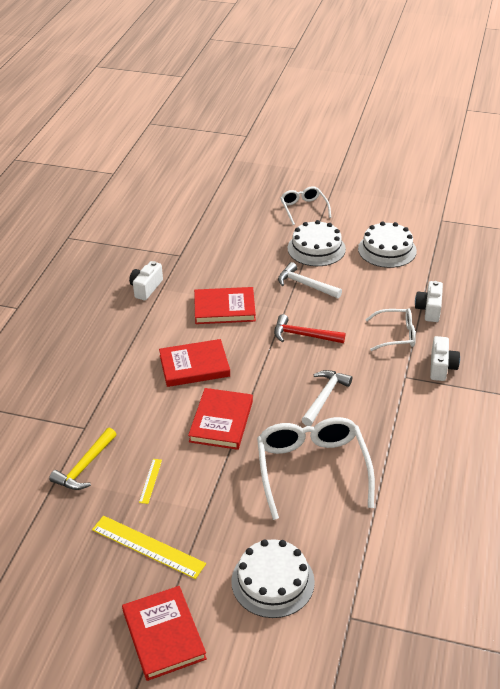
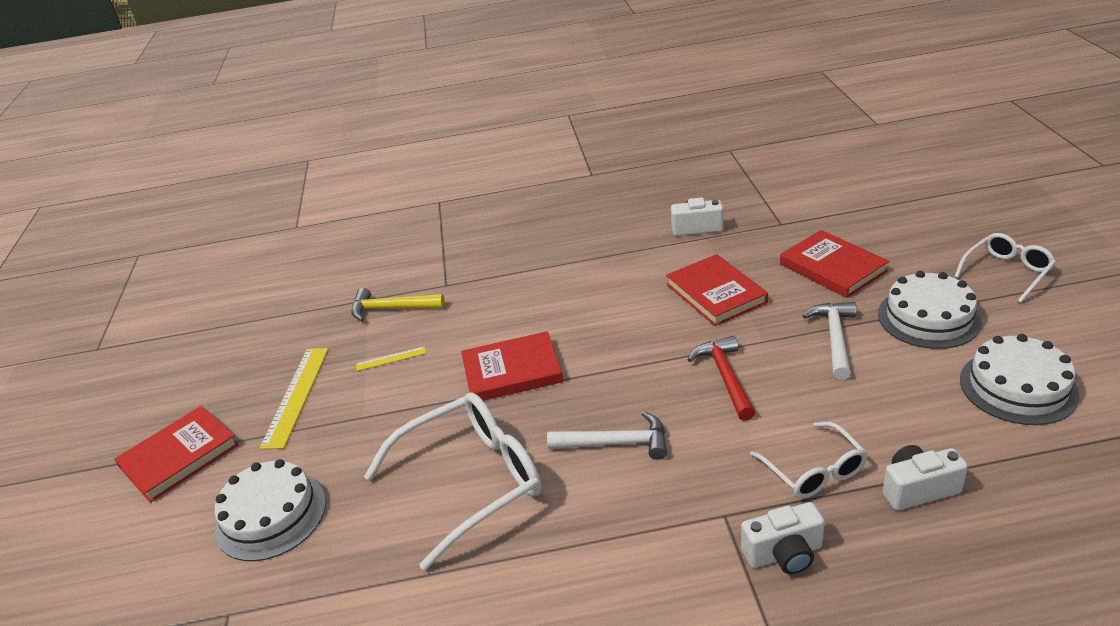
camera: 70 degrees right, 5 degrees down
red book [159,339,230,387] -> red book moved to [780,230,889,298]

